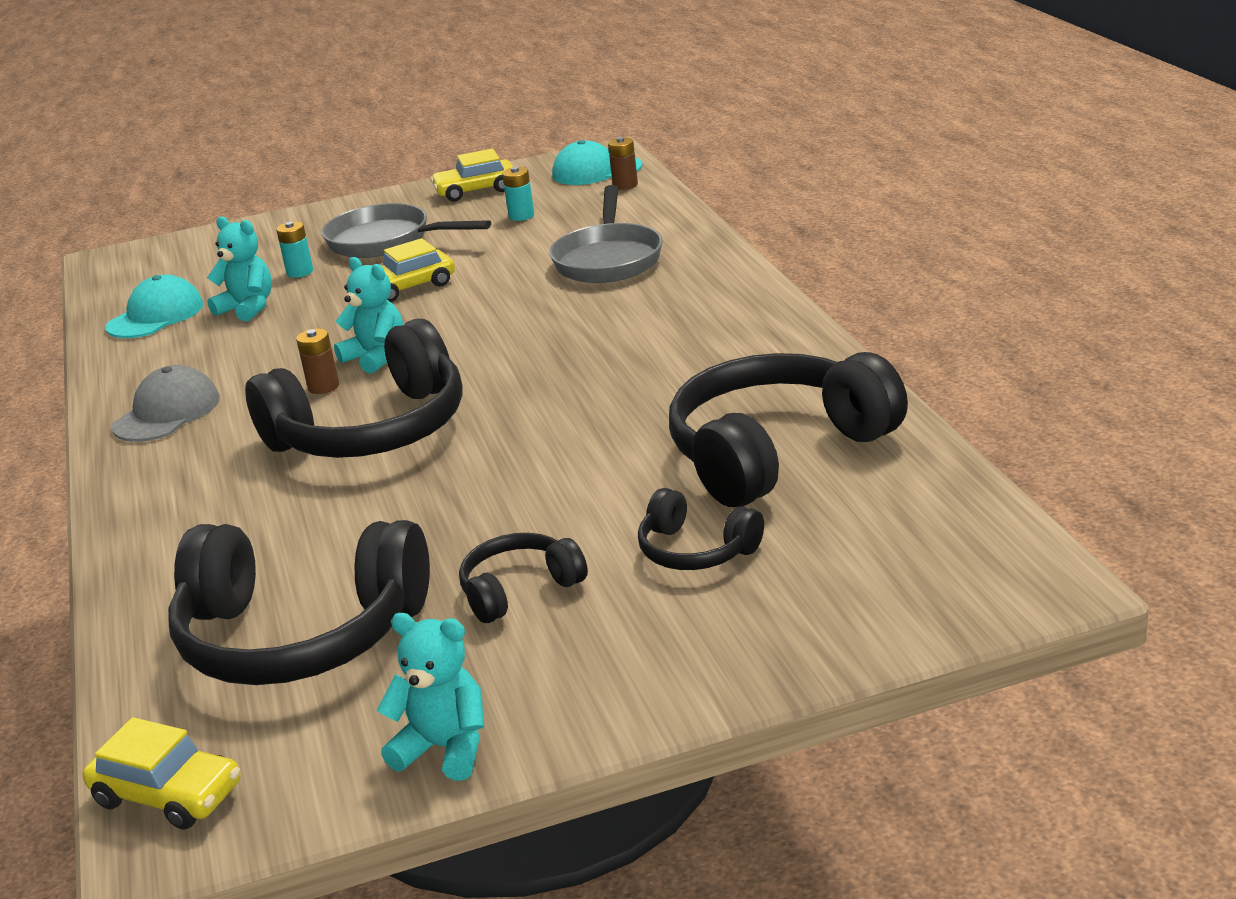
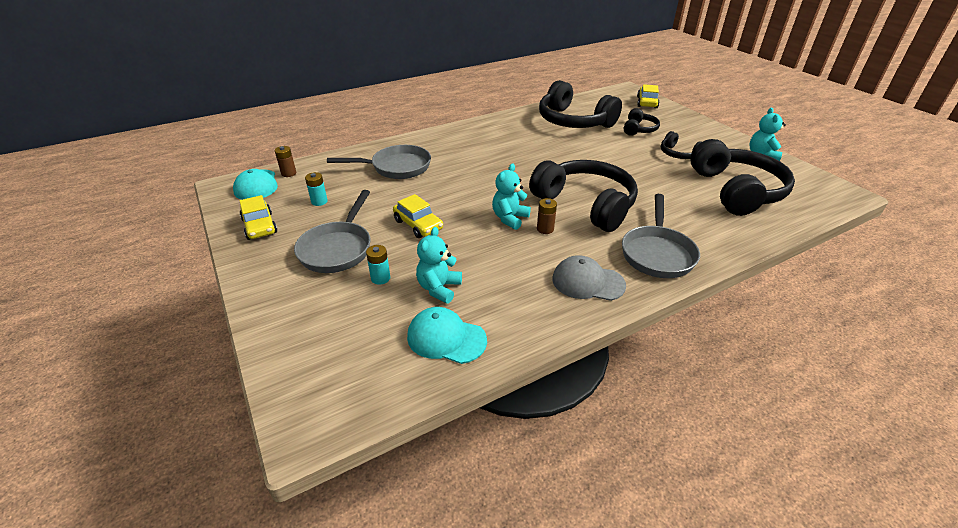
camera: 105 degrees left, 10 degrees up
yellow car [82,717,241,830] -> yellow car moved to [637,84,659,108]
none -> grey pan [622,194,700,278]

